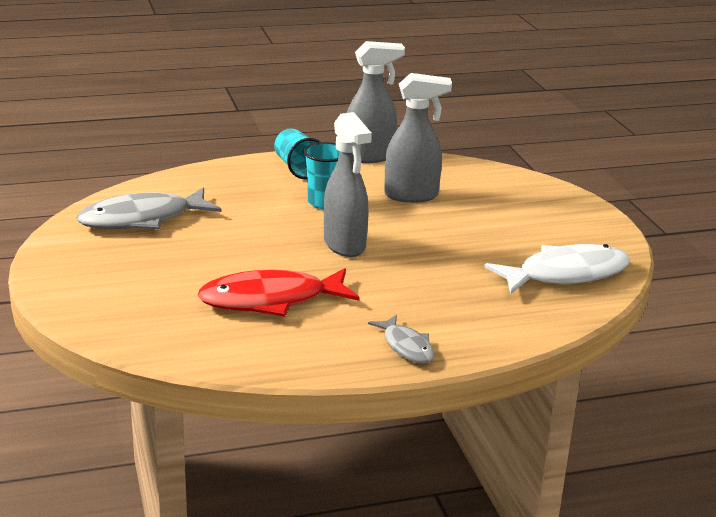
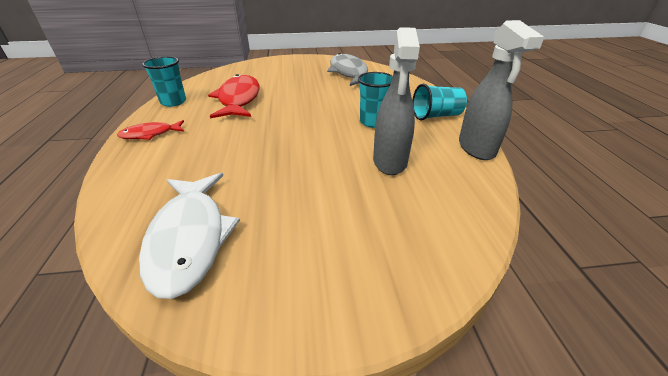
camera: 100 degrees right, 10 degrees up
grey spray bottle [324,112,372,257] -> none
grey fish [368,315,435,364] -> red fish [117,120,184,140]
none -> turquoise cup [142,56,186,107]

